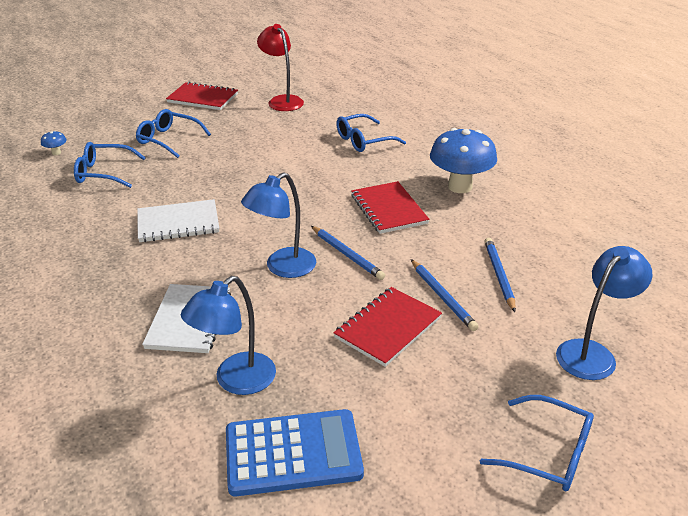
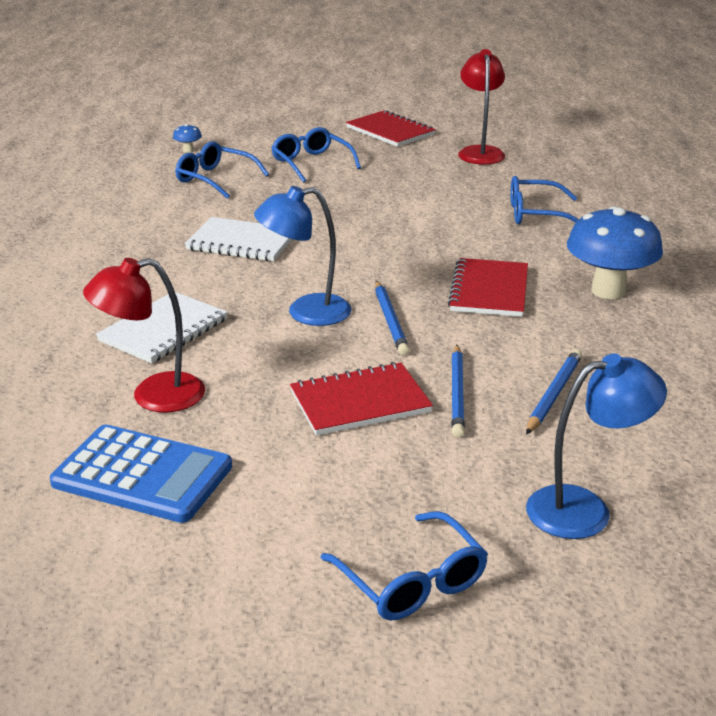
camera: 30 degrees right, 5 degrees down
blue lamp [181,276,276,395] -> red lamp [83,258,205,412]

